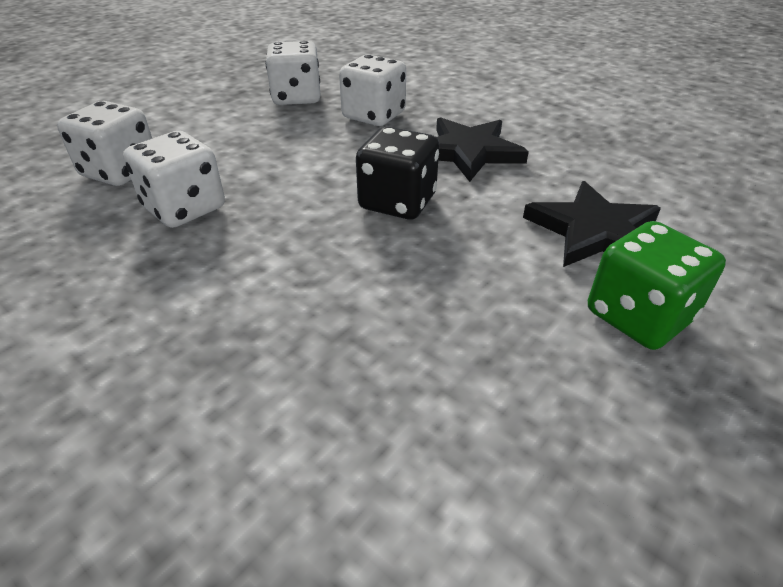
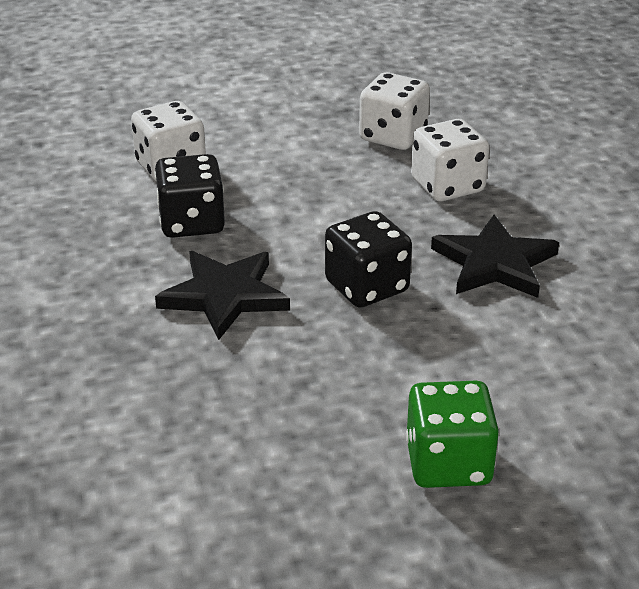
camera: 35 degrees right, 5 degrees down
white dice [123,131,225,228] -> black dice [155,154,225,238]
black star [523,181,661,267] -> black star moved to [155,251,290,340]

